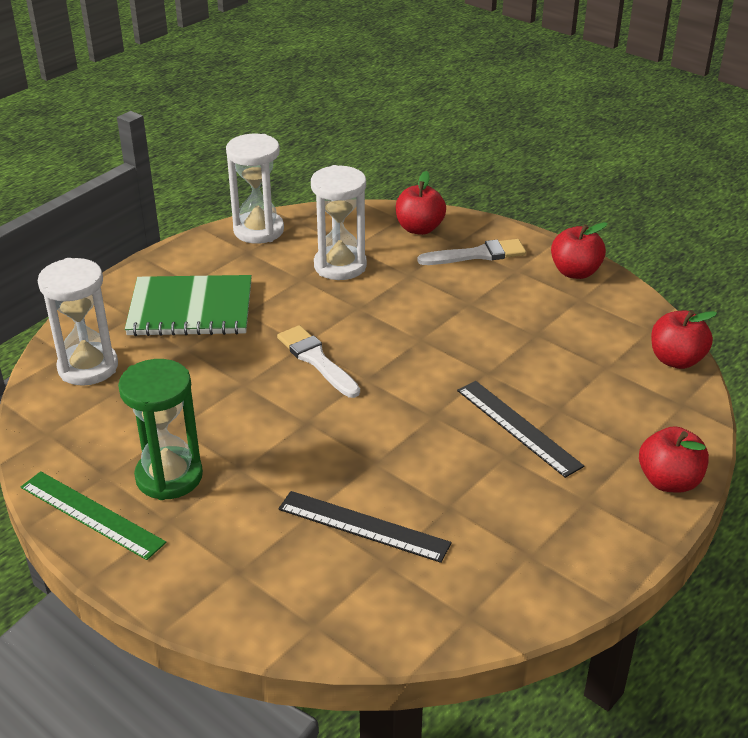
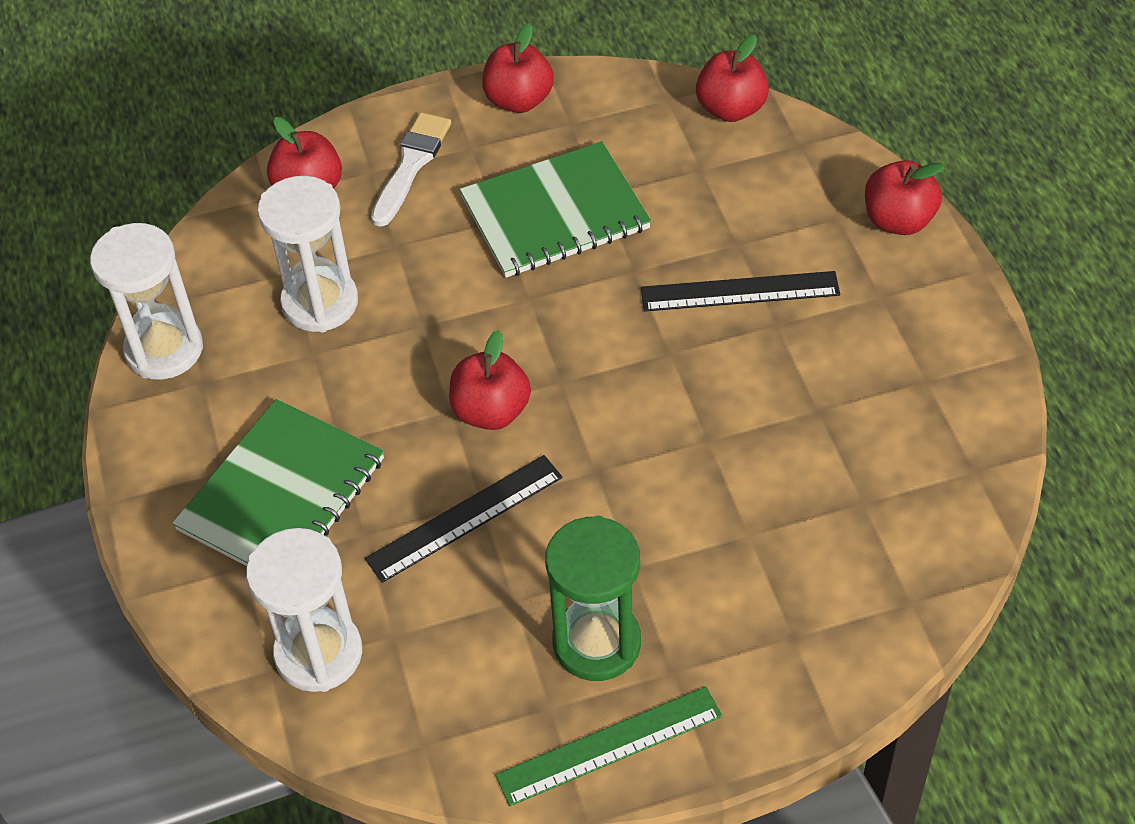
camera: 55 degrees left, 15 degrees up
white brush [277,325,360,398] -> red apple [449,330,531,430]
black ruler [278,491,452,563] -> black ruler moved to [365,455,563,583]
none -> green notebook [460,141,651,278]

